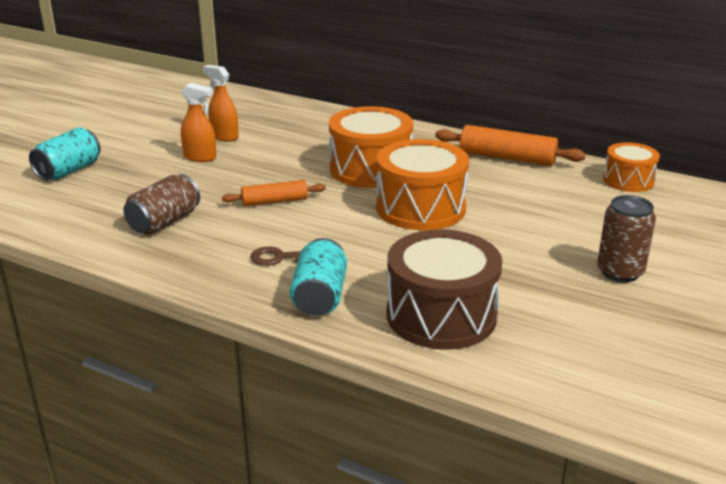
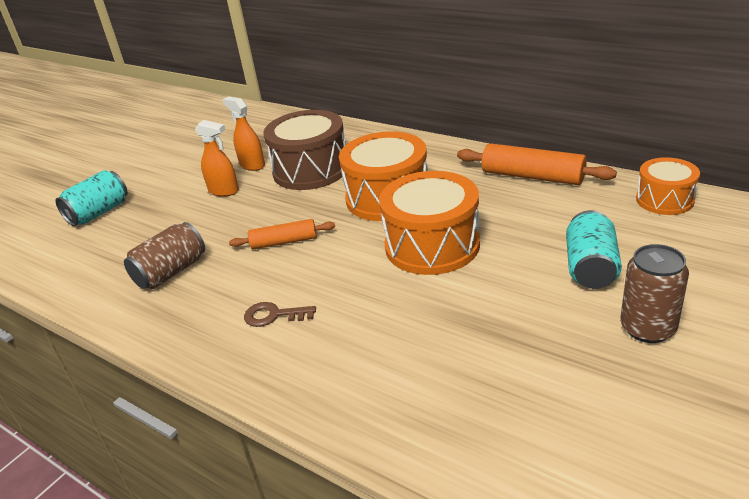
camera: 10 degrees right, 5 degrees up
turquoise can [290,238,347,316] -> turquoise can moved to [566,210,622,289]
brown drum [387,230,502,350] -> brown drum moved to [263,110,346,190]

